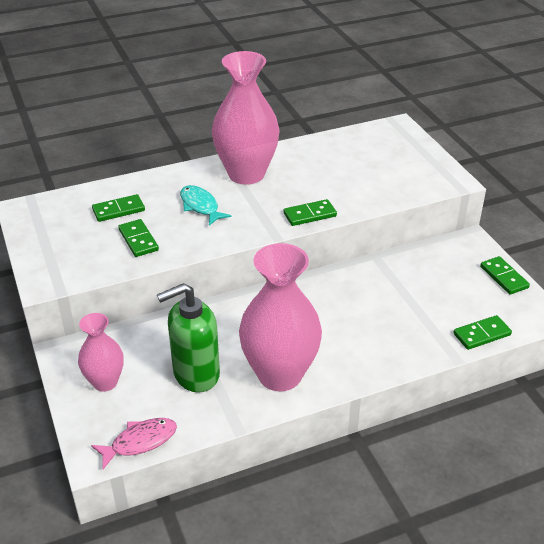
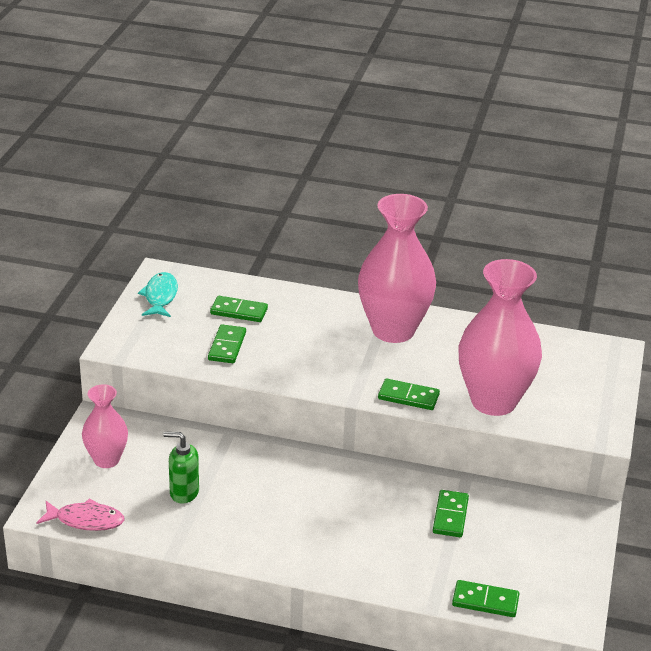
camera: 35 degrees right, 5 degrees down
green soap dispenser [157,283,220,392] -> green soap dispenser [163,432,199,504], size x0.60
turquoise fish [180,185,232,226] -> turquoise fish moved to [138,272,178,317]
pink vase [239,243,322,391] -> pink vase moved to [459,259,542,416]
green domino [480,256,530,295] -> green domino moved to [433,490,469,537]

